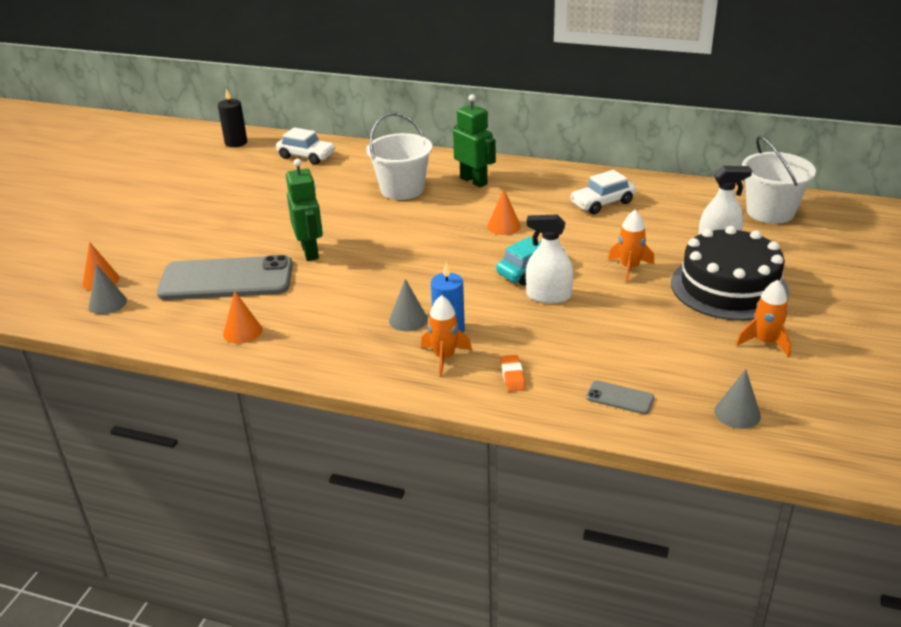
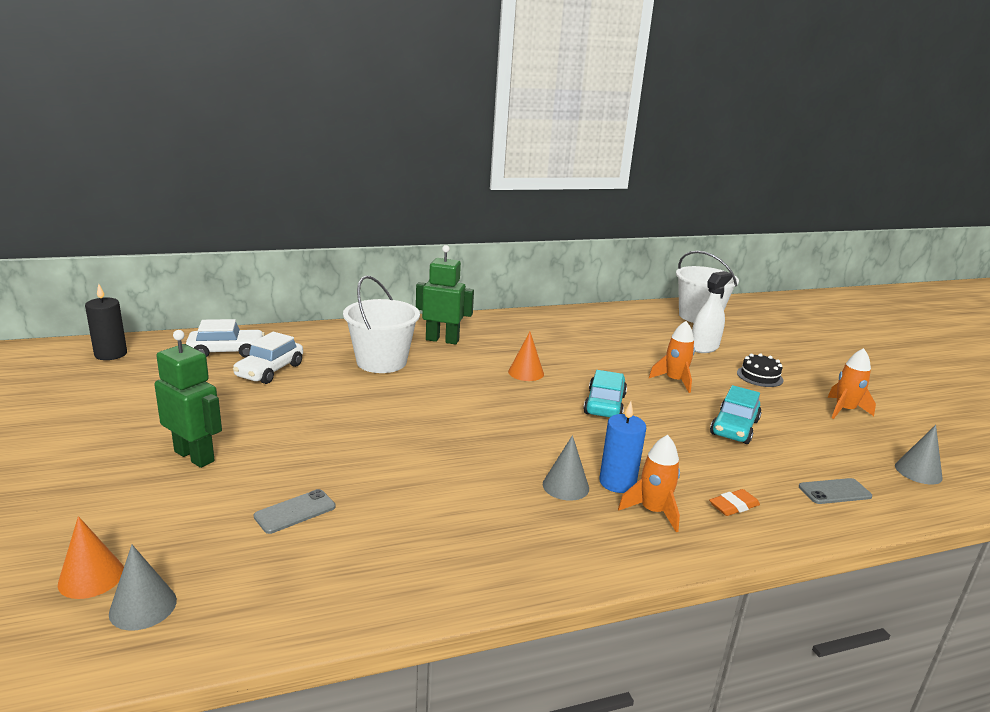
camera: 40 degrees left, 10 degrees down
grey phone [157,255,293,300] -> grey phone [254,489,336,534], size x0.41
orange cone [223,291,263,344] -> none
green robot [286,159,323,261] -> green robot moved to [154,330,222,468]
orange eraser [500,355,526,392] -> orange eraser turned 75 degrees counterclockwise [709,489,760,516]
white spray bottle [526,215,573,304] -> none
white car [570,170,635,214] -> white car moved to [233,332,303,384]
black cake [671,226,789,321] -> black cake [737,353,783,387], size x0.43
none -> turquoise car [710,385,762,444]

